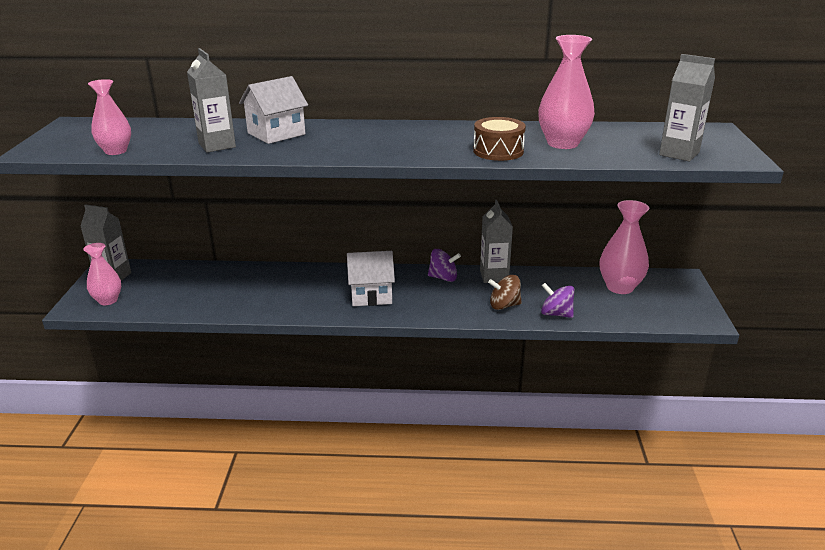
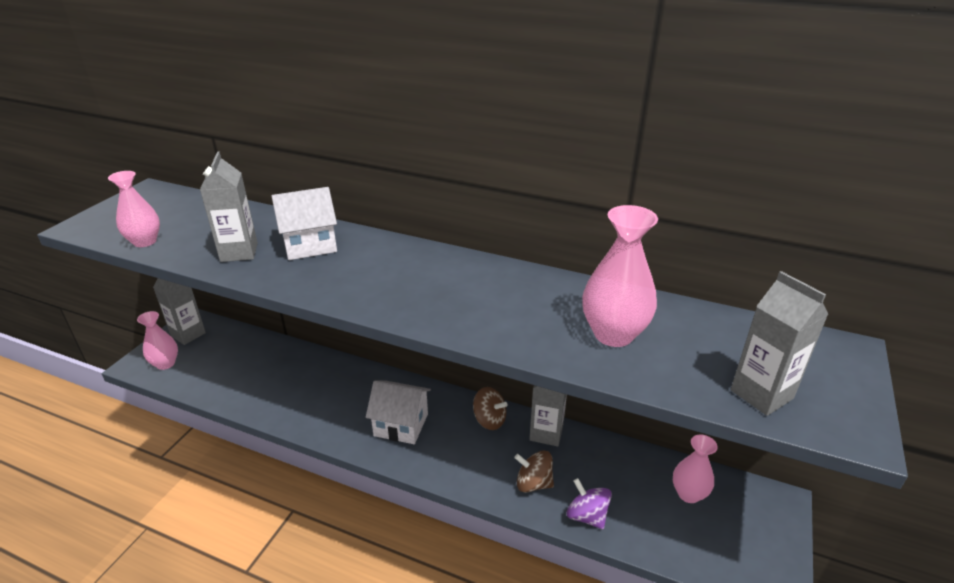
camera: 20 degrees right, 5 degrees up
purple spinning top [428,249,461,282] -> brown spinning top [473,387,508,430]
brown drum [473,117,526,161] -> none
pink vase [600,200,649,294] -> pink vase [673,434,718,503], size x0.66

